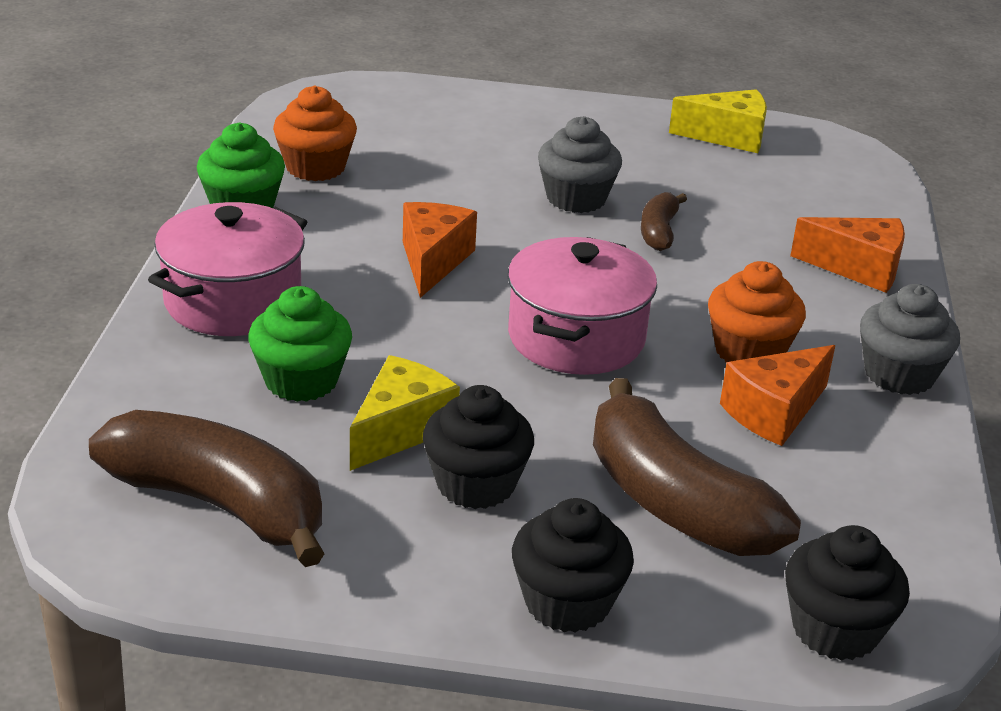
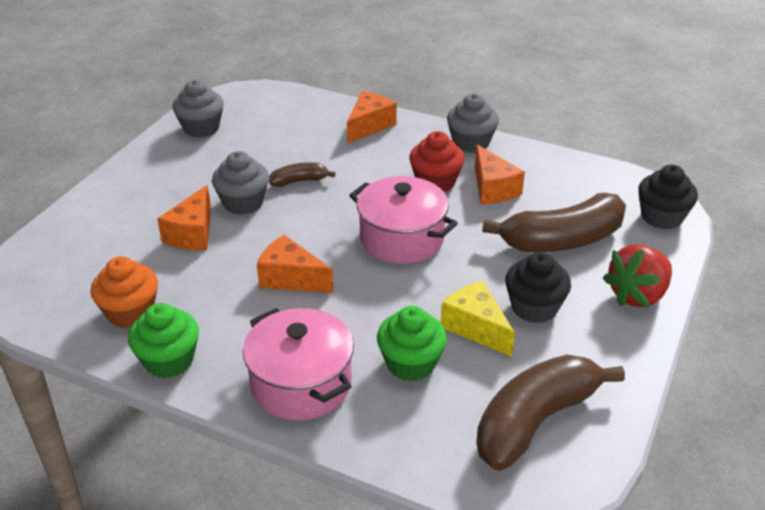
camera: 70 degrees left, 5 degrees up
black cupcake [512,498,634,633] -> red strawberry [603,244,672,308]
brown banana [641,192,687,251] -> brown banana turned 135 degrees clockwise [269,162,336,187]
yellow cheese [669,89,767,153] -> grey cupcake [172,80,224,138]
orange cupcake [708,261,806,363] -> red cupcake [410,131,465,192]
none -> orange cheese [157,185,211,250]

